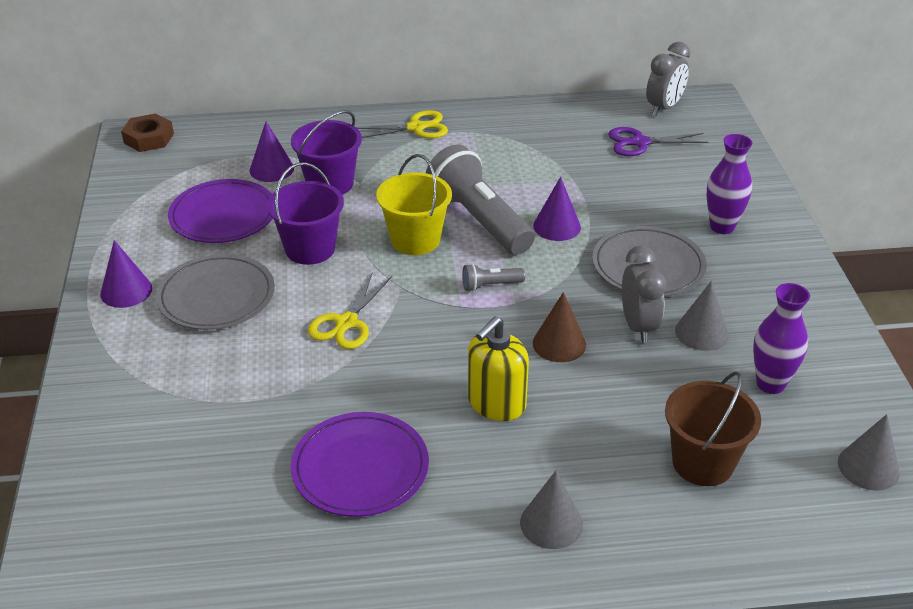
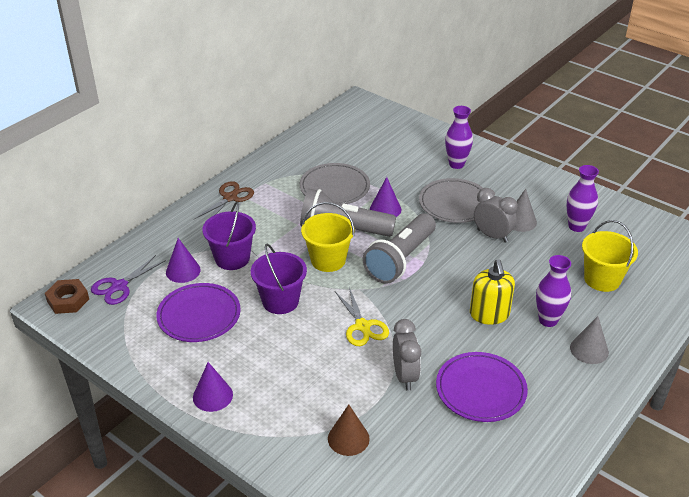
camera: 45 degrees left, 0 degrees up
grey plate [156,254,275,330] -> grey plate moved to [300,163,370,204]
yellow scissors [356,110,448,138] -> brown scissors [194,181,254,219]
grey flashlight [462,264,525,291] -> grey flashlight [363,213,436,284], size x2.34
brown cone [533,292,586,362] -> brown cone moved to [328,405,370,456]
purple scissors [608,127,708,156] -> purple scissors moved to [91,255,166,305]
grey clock [646,42,690,116] -> grey clock moved to [393,319,421,390]
brown bucket [665,371,761,486] -> yellow bucket [582,220,638,292]
grey cone [838,414,900,491] -> none
none -> purple vase [536,255,571,327]

